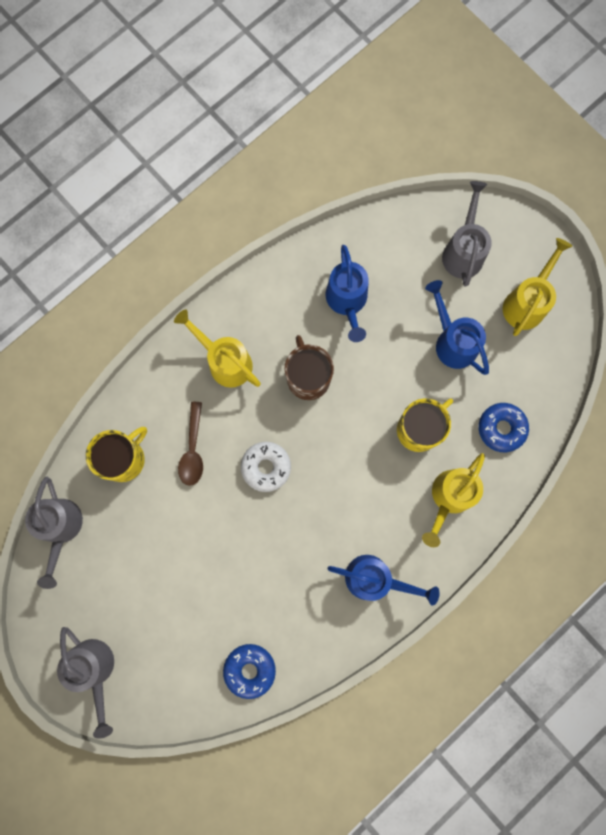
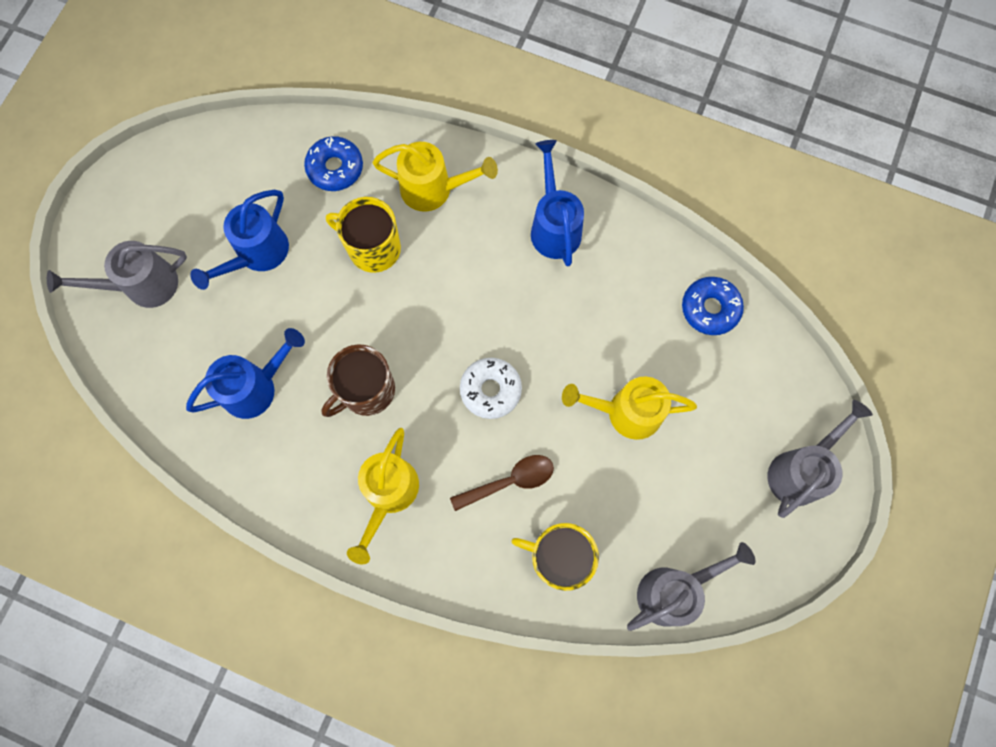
camera: 115 degrees left, 5 degrees down
yellow watering can [503,238,572,336] -> yellow watering can moved to [562,376,697,440]

